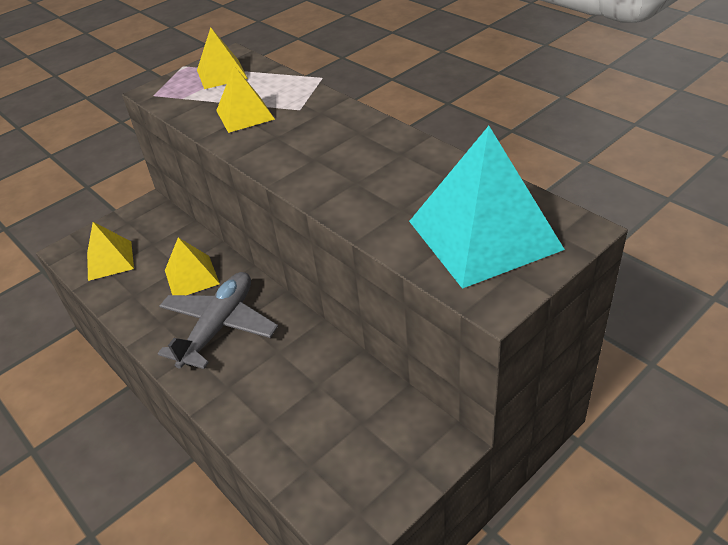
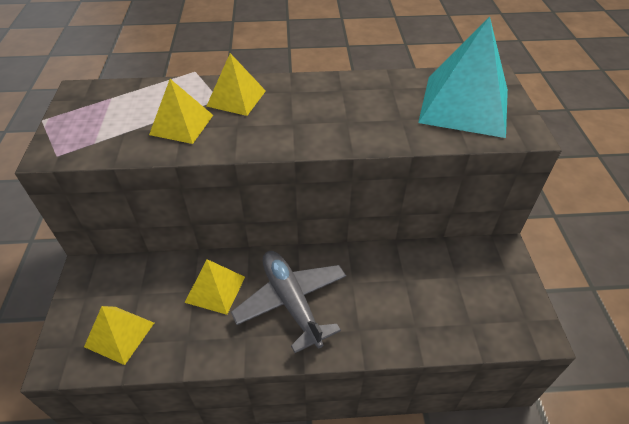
camera: 55 degrees left, 5 degrees up
yellow pyramid [197,27,248,89] -> yellow pyramid moved to [206,53,266,116]

